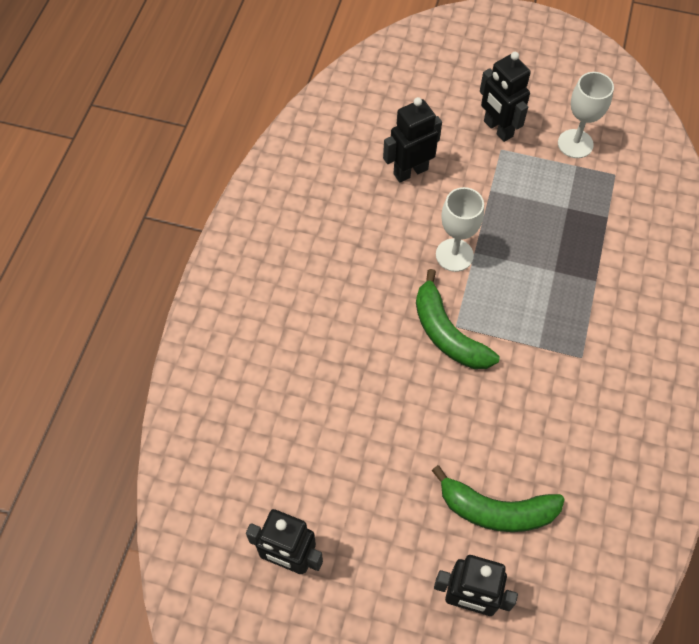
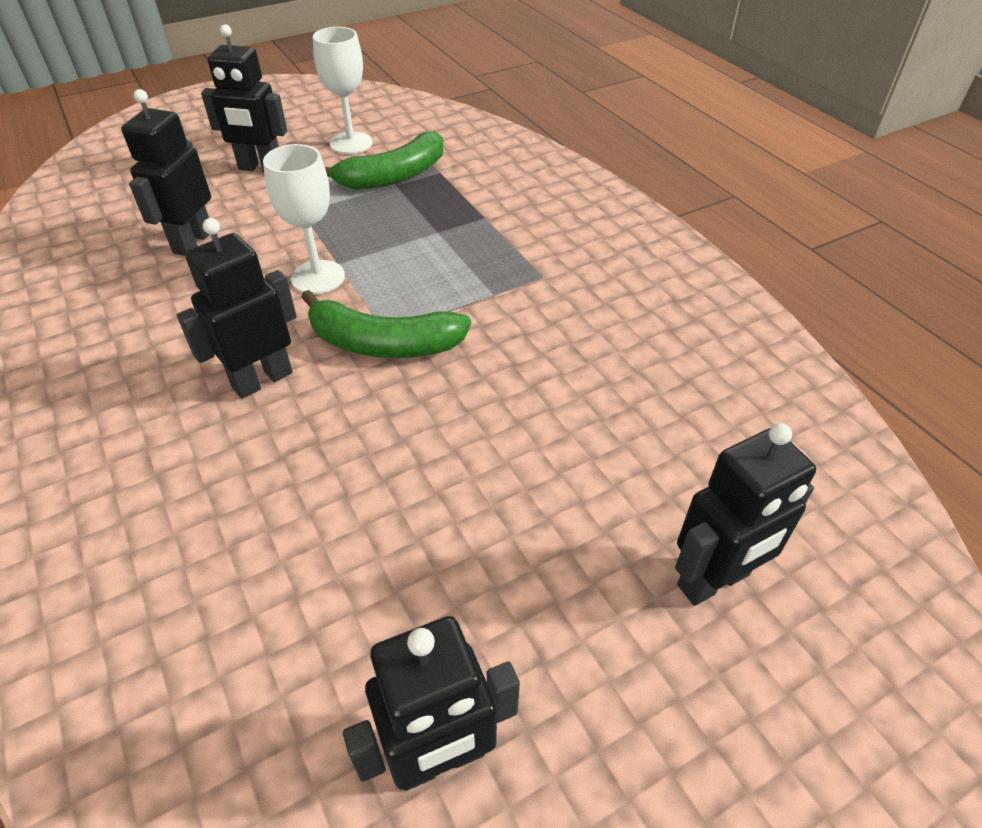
camera: 45 degrees left, 15 degrees down
green banana [431,465,565,532] -> green banana moved to [325,131,443,190]
none -> black robot [177,218,297,399]

